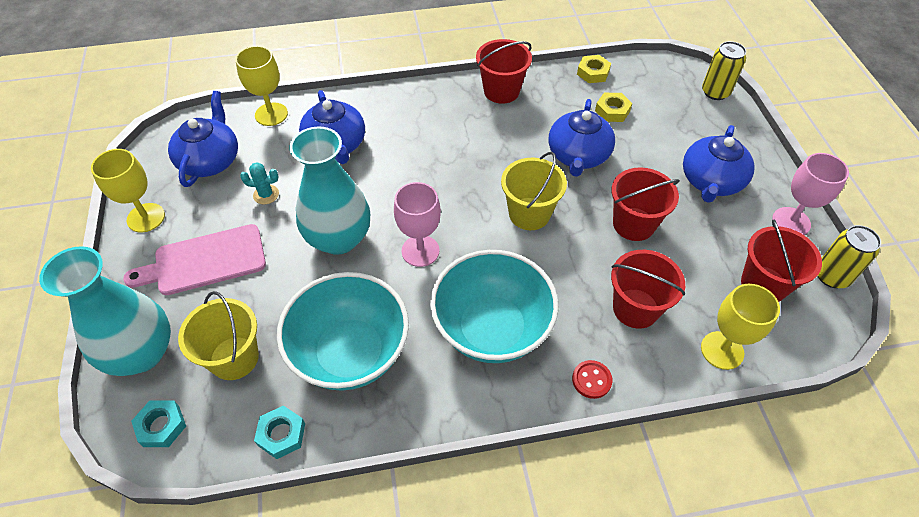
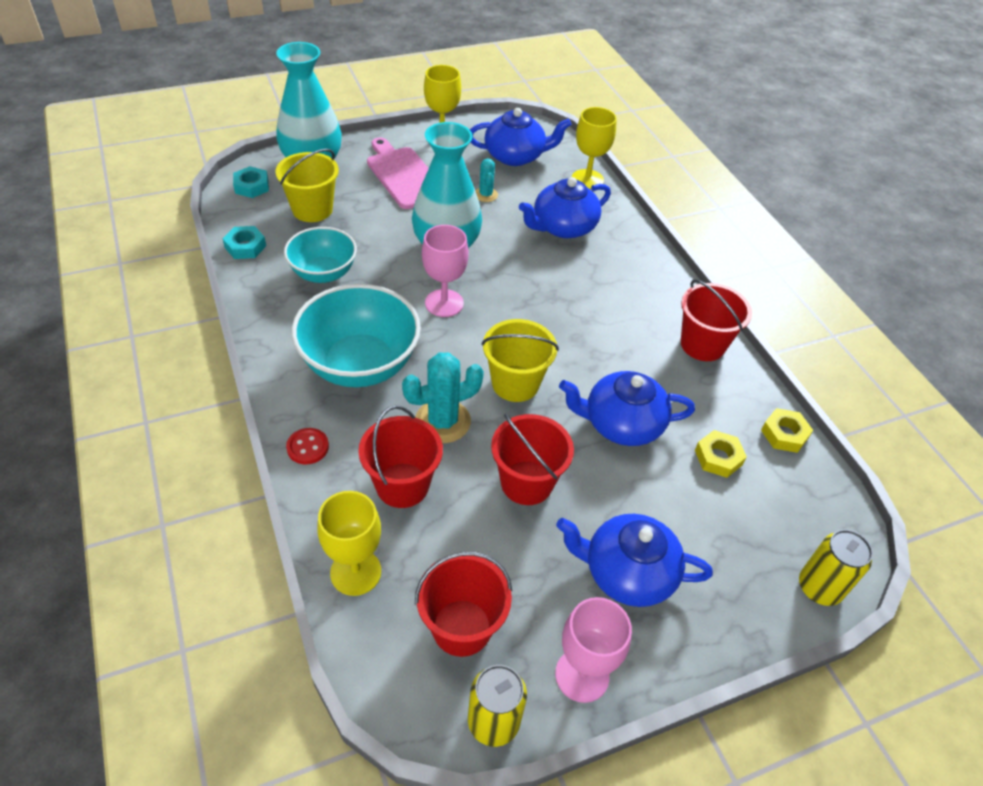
camera: 75 degrees right, 5 degrees down
turquoise bowl [277,272,409,391] -> turquoise bowl [284,227,357,283], size x0.63
none -> turquoise cactus [402,353,484,443]

